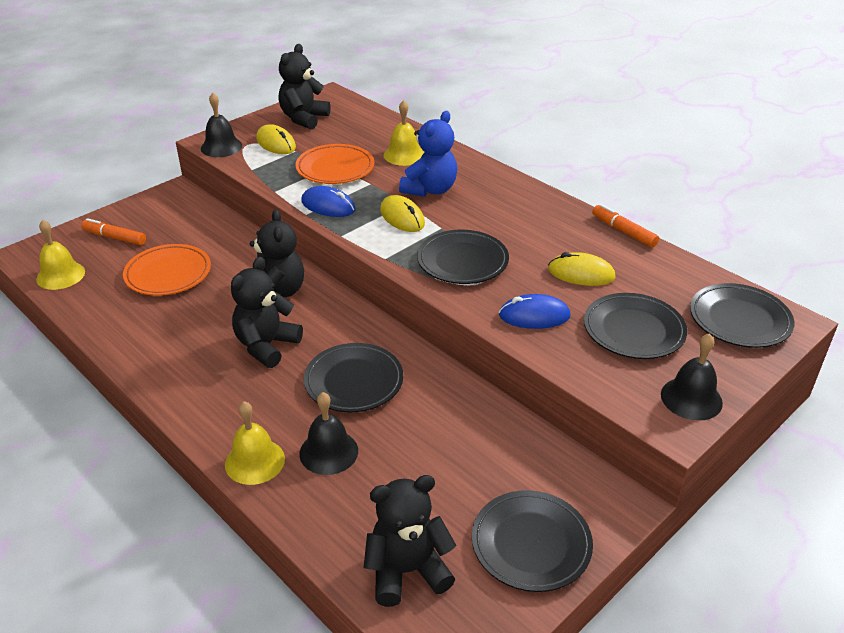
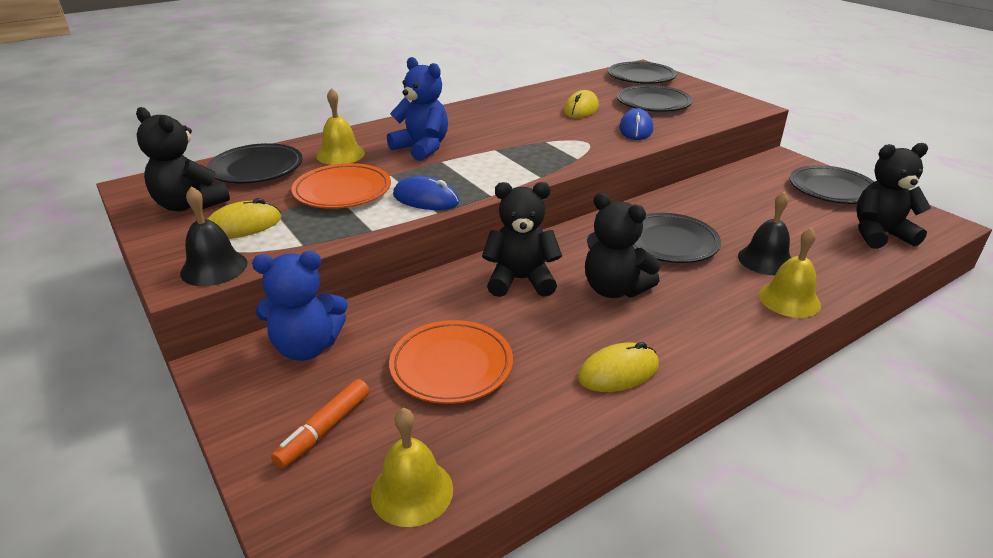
camera: 80 degrees left, 5 degrees down
blue mouse [301,186,356,217] -> blue mouse turned 75 degrees clockwise [393,176,459,210]
black teddy bear [364,475,456,607] -> black teddy bear turned 90 degrees clockwise [856,143,931,249]
yellow mouse [380,195,425,232] -> yellow mouse moved to [578,342,659,392]
black plate [417,230,509,284] -> black plate moved to [207,143,303,183]
orange marker [592,204,659,248] -> none
black bell [661,333,723,421] -> none
none -> blue teddy bear [252,251,348,361]

